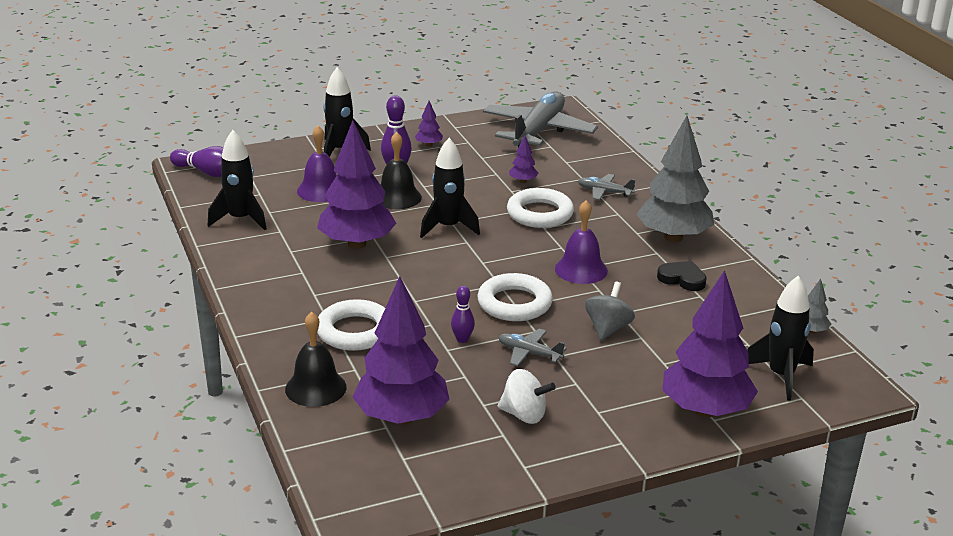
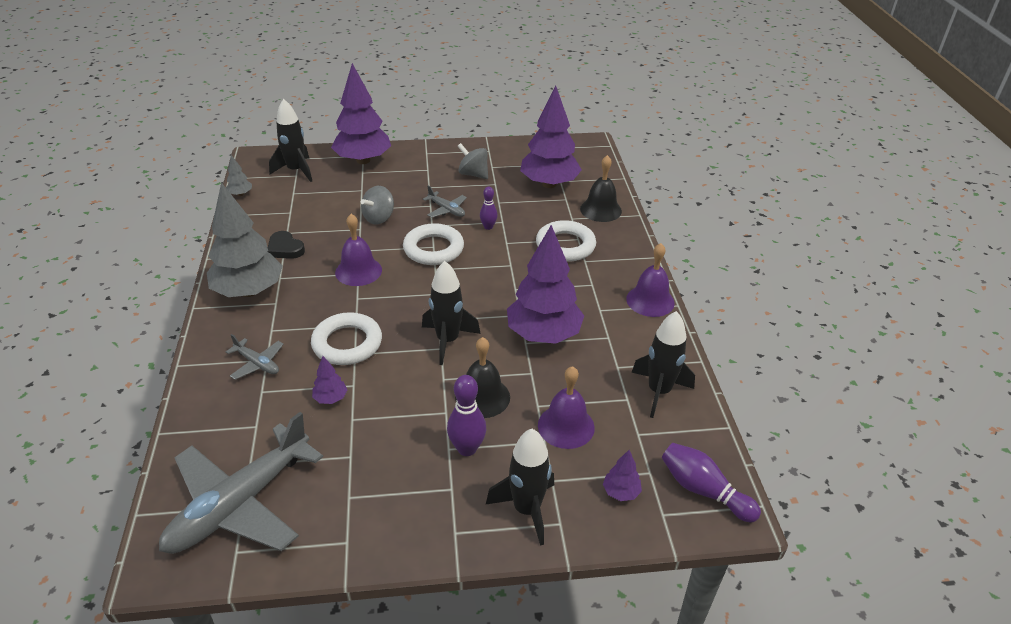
camera: 165 degrees left, 10 degrees up
purple tree [415,101,443,147] -> purple tree moved to [603,450,642,501]
white spinning top [498,369,556,424] -> grey spinning top [458,143,488,179]
none -> purple bell [626,243,675,317]

